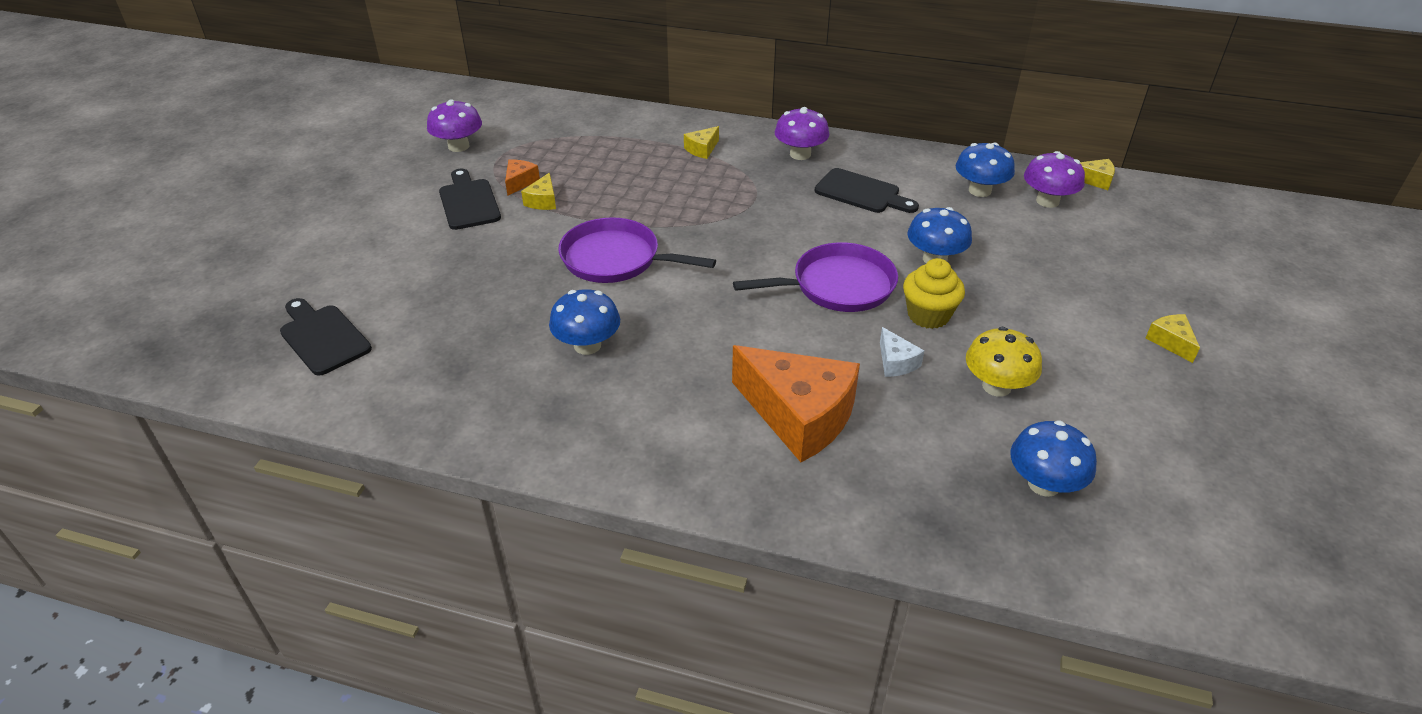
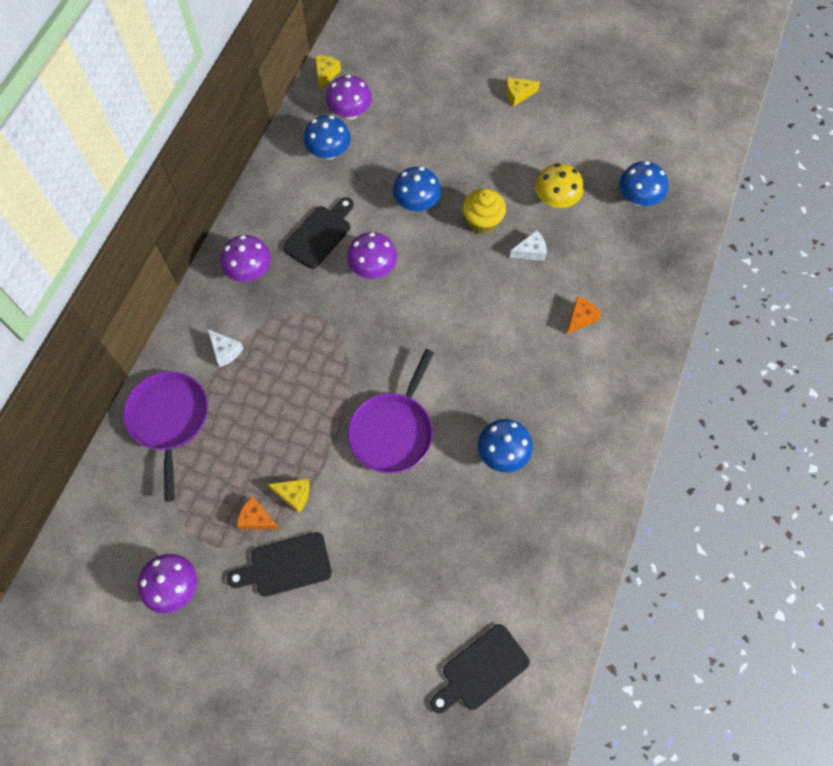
camera: 85 degrees left, 25 degrees up
yellow cheese [684,126,719,159] -> white cheese [208,329,244,367]
orange cheese [732,345,860,462] -> orange cheese [567,296,601,334], size x0.43
purple pan [733,242,898,312] -> purple pan moved to [123,371,208,502]
none -> purple mushroom [347,232,397,279]

